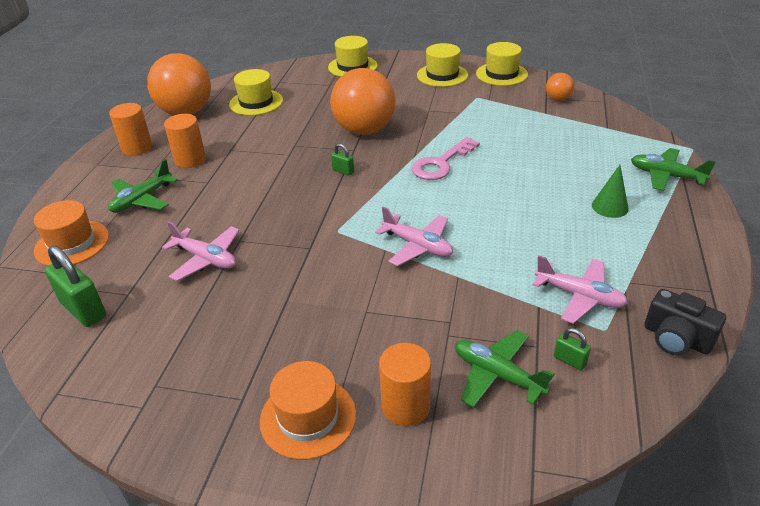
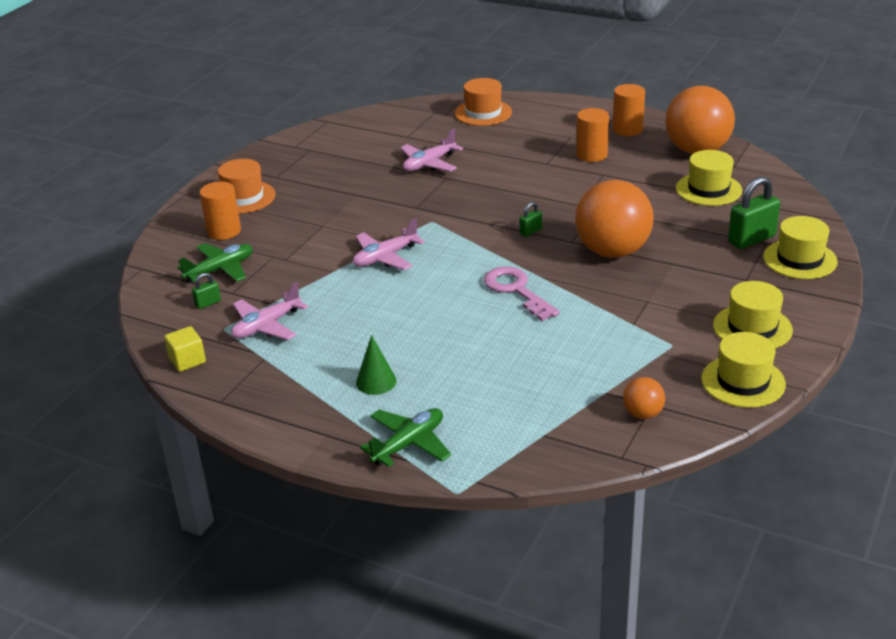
camera: 105 degrees right, 5 degrees down
green padlock [45,245,106,327] -> green padlock moved to [728,176,780,249]
green plane [108,159,178,213] -> none
black camera [644,289,726,355] -> yellow cube [164,326,206,372]

